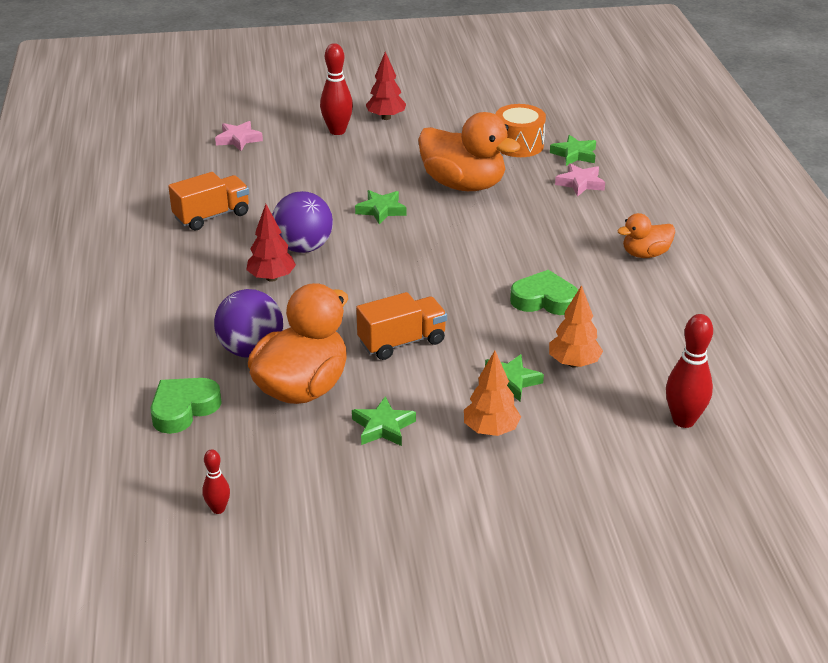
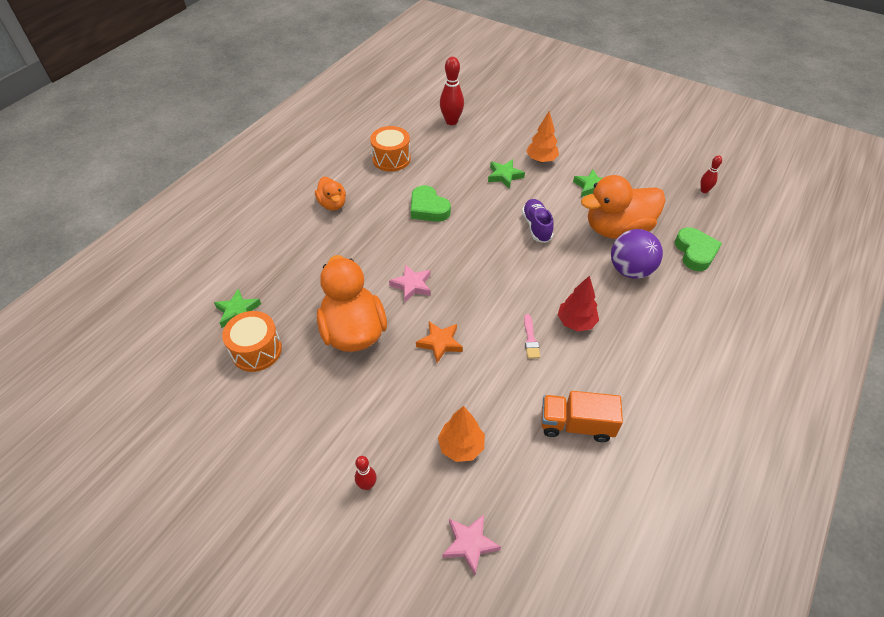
camera: 140 degrees left, 15 degrees up
green heart [151,378,222,434] -> green heart turned 90 degrees counterclockwise [675,227,722,271]
purple ball [272,191,333,253] -> pink brush [524,314,540,359]
red bowling pin [320,43,353,135] -> red bowling pin [355,456,377,490], size x0.56
green star [355,190,406,225] -> orange star [416,321,463,363]
orange truck [356,292,447,360] -> purple shoe [522,199,554,243]
red tree [366,52,406,120] -> none
orange tree [549,285,603,368] -> orange tree moved to [438,406,485,462]
pink star [555,163,605,197] -> pink star moved to [389,264,431,302]
orange duck [617,213,675,258] -> orange duck turned 45 degrees clockwise [315,177,346,211]
none -> orange drum [370,126,411,172]

